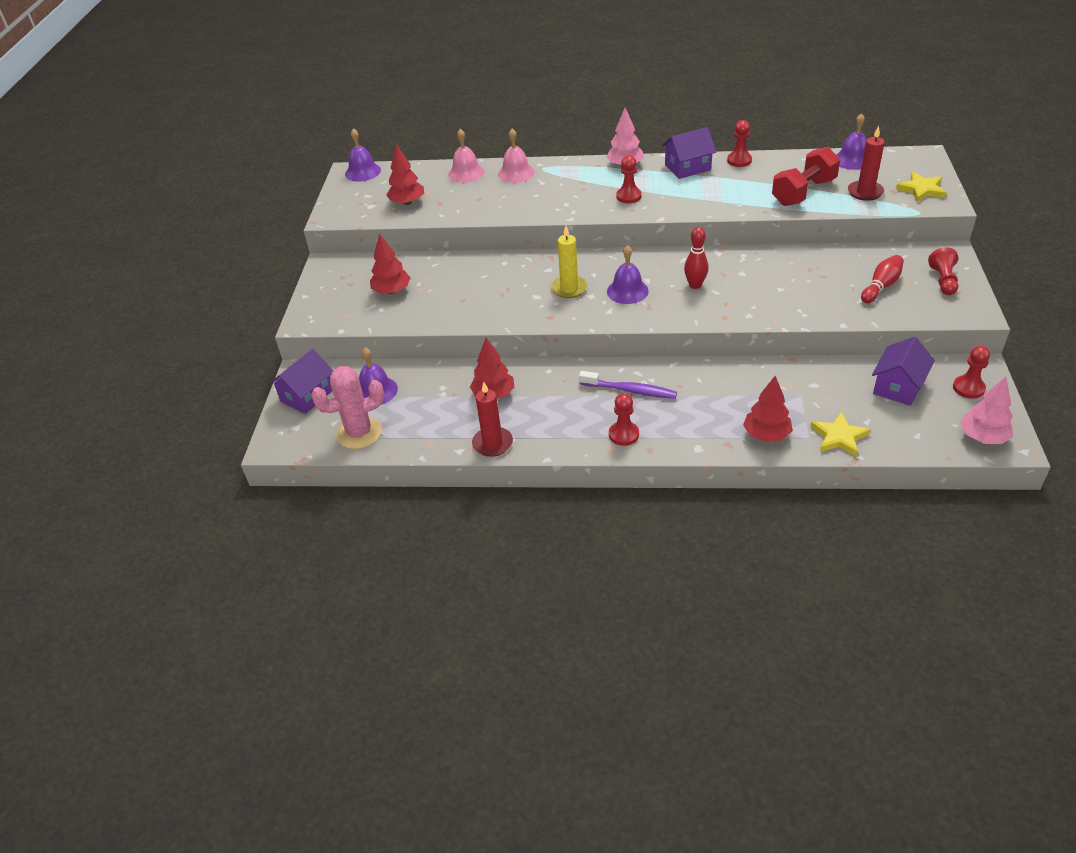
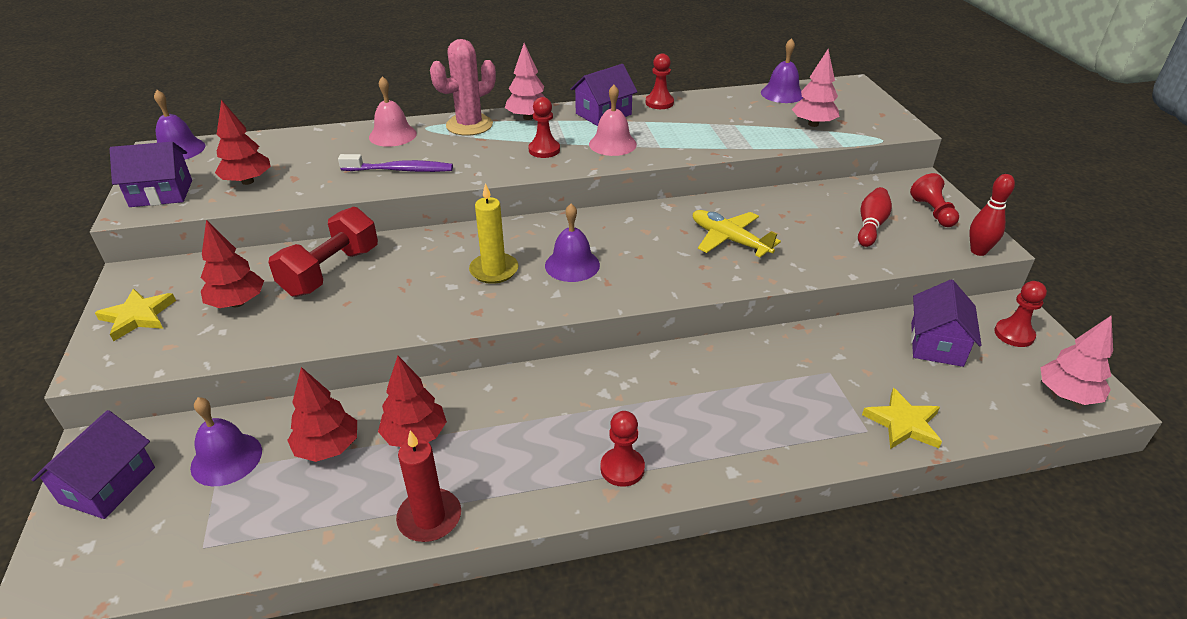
camera: 20 degrees left, 5 degrees down
pink cactus [311,366,384,449] -> pink cactus moved to [430,39,496,136]
pink bell [448,129,485,183] -> pink bell moved to [589,85,637,156]
purple toothbrush [579,371,677,399] -> purple toothbrush moved to [338,154,453,172]
red bowling pin [684,227,709,289] -> red bowling pin moved to [969,174,1015,256]
red tree [743,376,793,442] -> red tree moved to [287,367,357,462]
red dumbbell [772,147,840,206] -> red dumbbell moved to [268,207,378,297]
red candle [848,126,885,201] -> pink tree [792,49,840,127]
yellow star [896,172,947,202] -> yellow star moved to [95,289,176,341]
none -> purple house [110,142,192,207]
none -> yellow plane [693,210,781,257]

